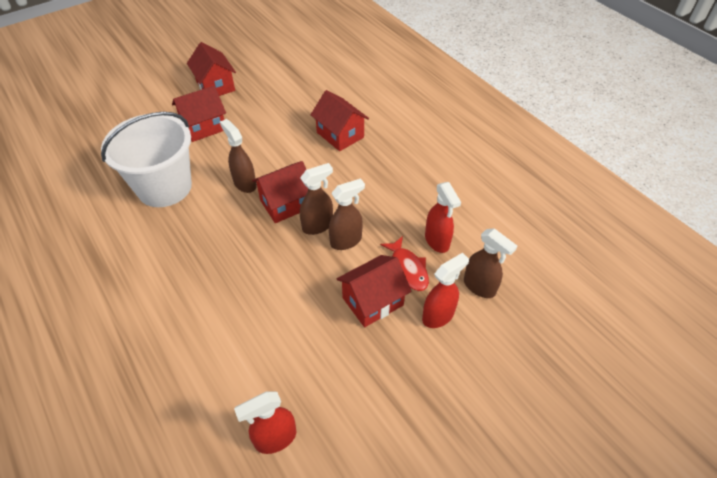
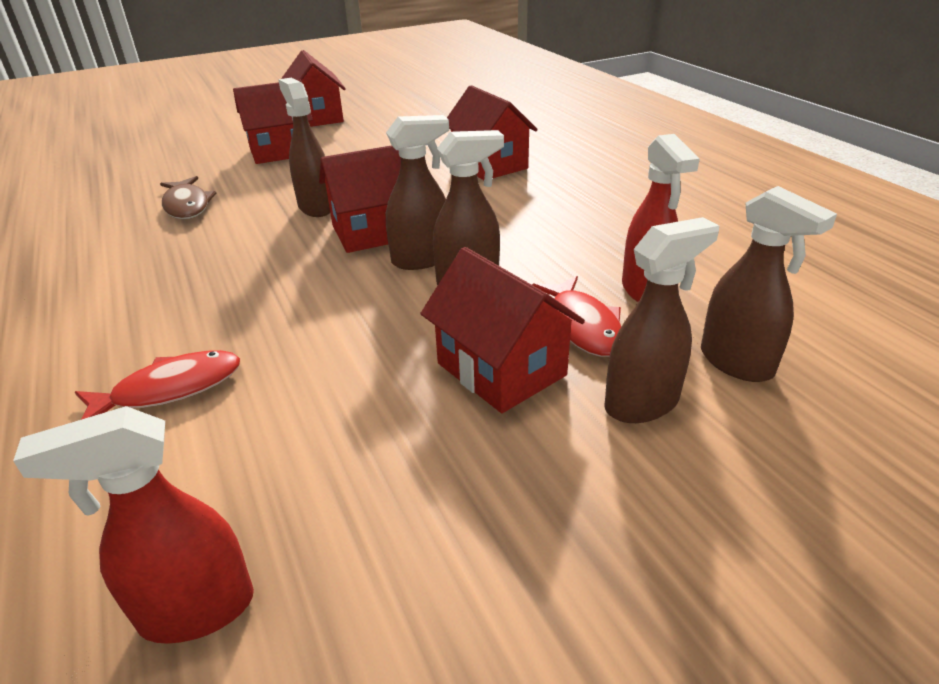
camera: 10 degrees right, 15 degrees down
white bucket [101,112,192,207] -> brown fish [160,176,216,219]
red house [336,255,412,327] -> red house turned 75 degrees clockwise [420,247,585,413]
red spray bottle [422,253,469,328] -> brown spray bottle [604,217,719,423]
none -> red fish [75,350,240,420]

